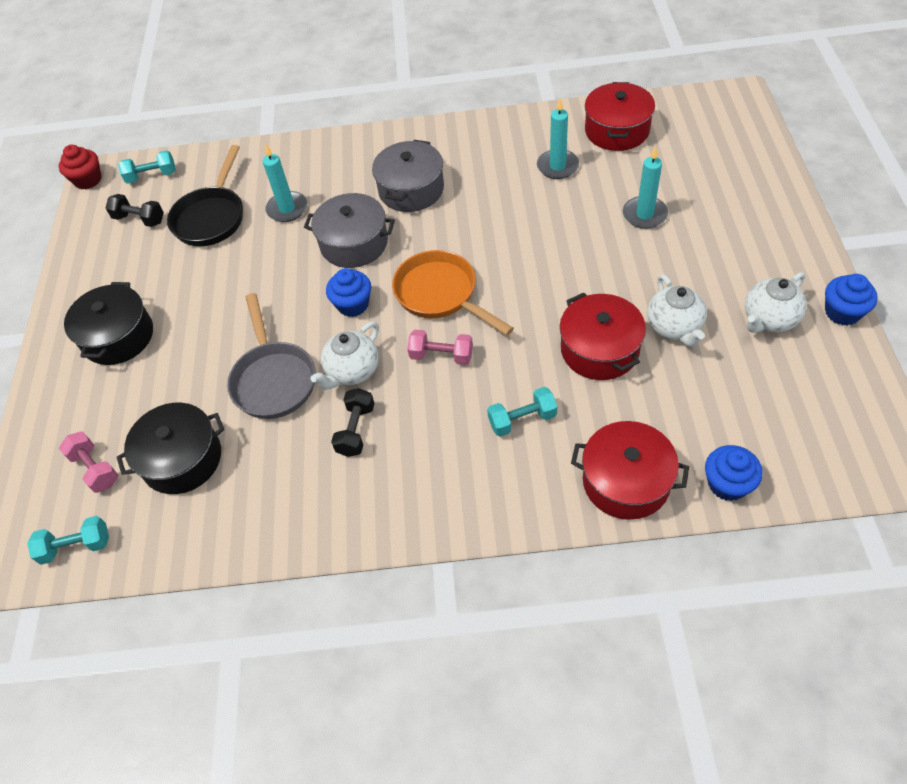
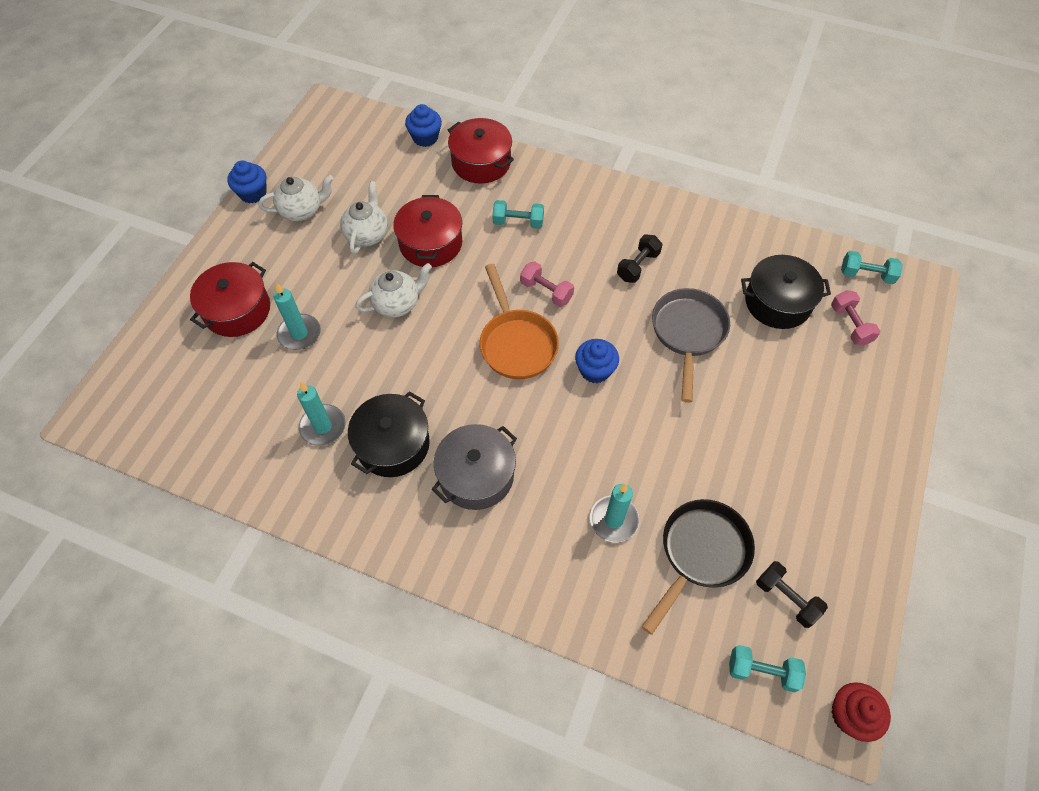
camera: 160 degrees left, 5 degrees up
black pot [64,282,153,365] -> black pot moved to [348,391,430,477]
grey pot [304,193,395,268] -> none
white teapot [310,321,379,390] -> white teapot moved to [355,263,432,317]
red pot [585,82,655,151] -> red pot moved to [190,262,270,337]

